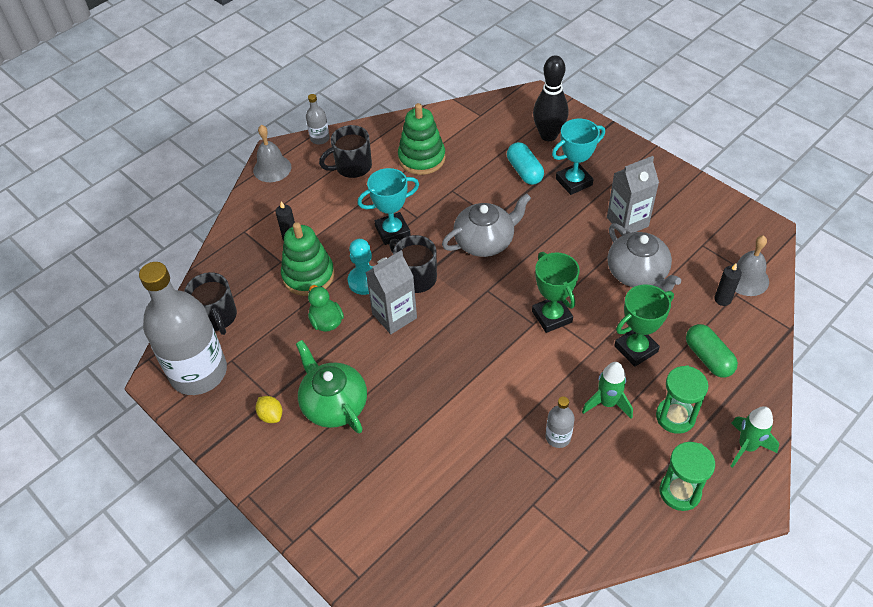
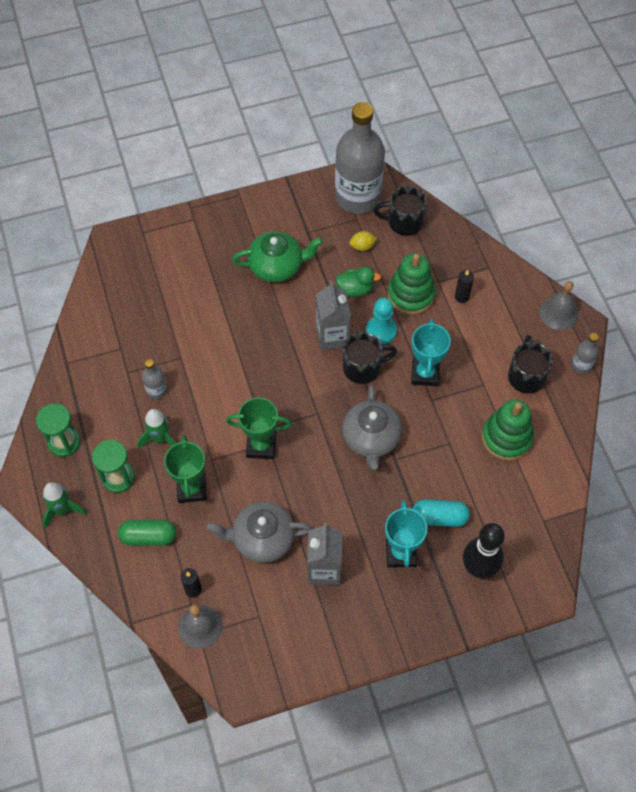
camera: 115 degrees right, 10 degrees up
yellow lemon [255,396,282,423] -> yellow lemon moved to [349,231,377,251]

